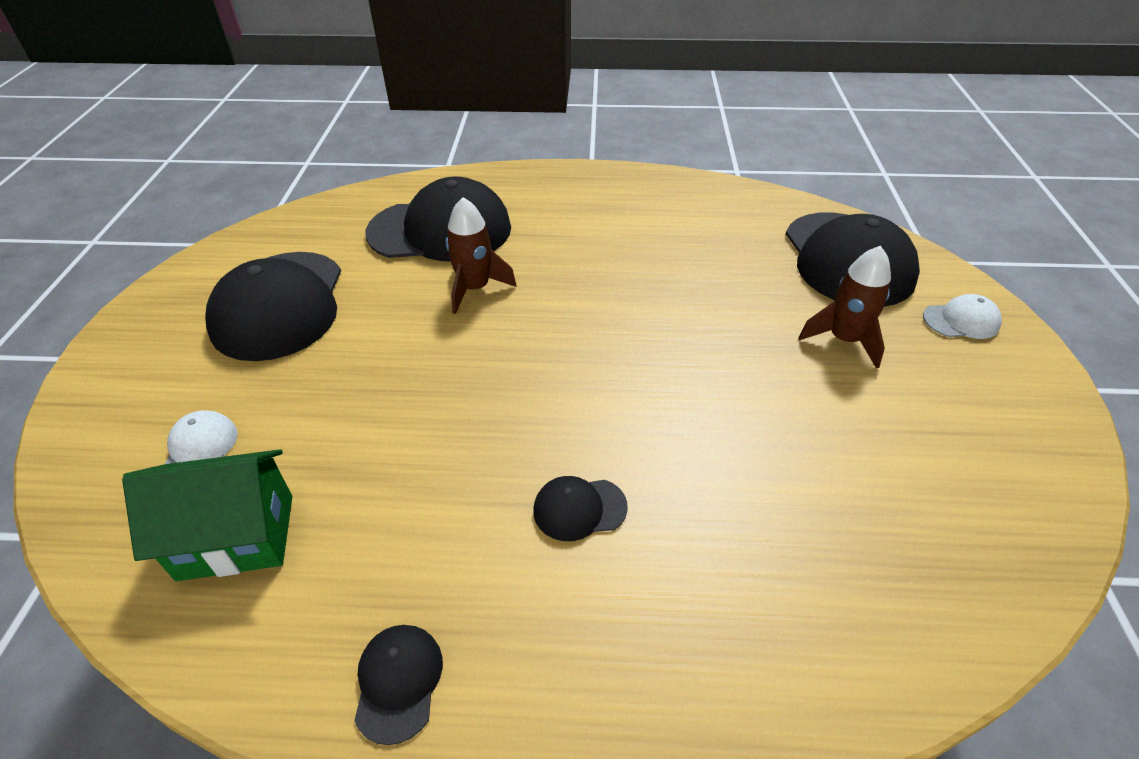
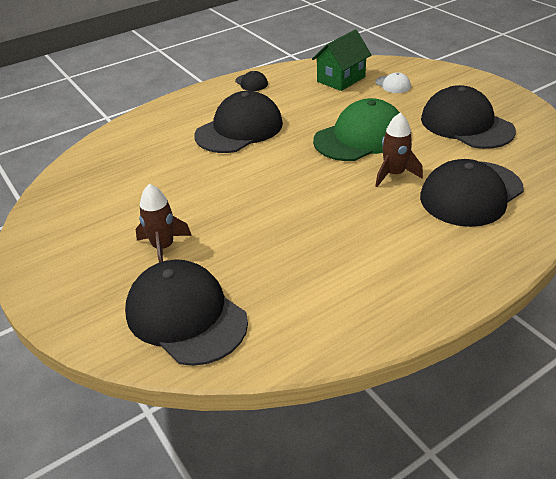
camera: 145 degrees right, 5 degrees down
black cap [533,476,628,541] -> black cap [194,91,283,153], size x2.28
white cap [923,294,1002,339] -> none
none -> green cap [313,98,400,161]

